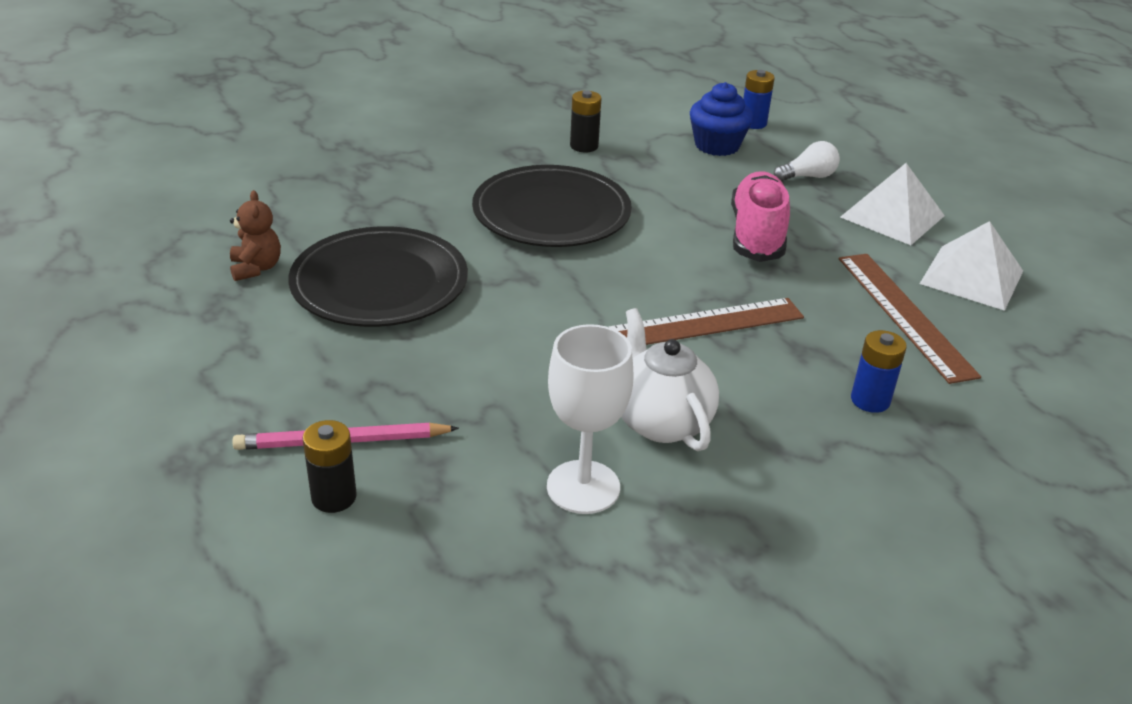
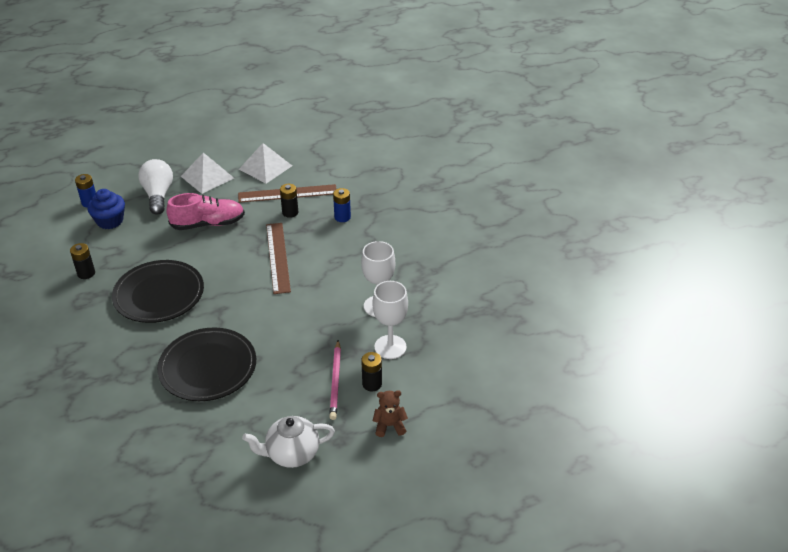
camera: 80 degrees left, 5 degrees up
brown teddy bear [230,190,281,281] -> brown teddy bear moved to [373,390,408,437]
white teapot [621,308,719,451] -> white teapot moved to [242,416,335,468]
pink shoe [731,171,790,262] -> pink shoe turned 150 degrees clockwise [166,193,245,230]
white light bulb [774,141,840,181] -> white light bulb [138,159,173,215], size x1.72
none -> black battery [280,184,298,218]
none -> white goblet [372,281,408,359]

